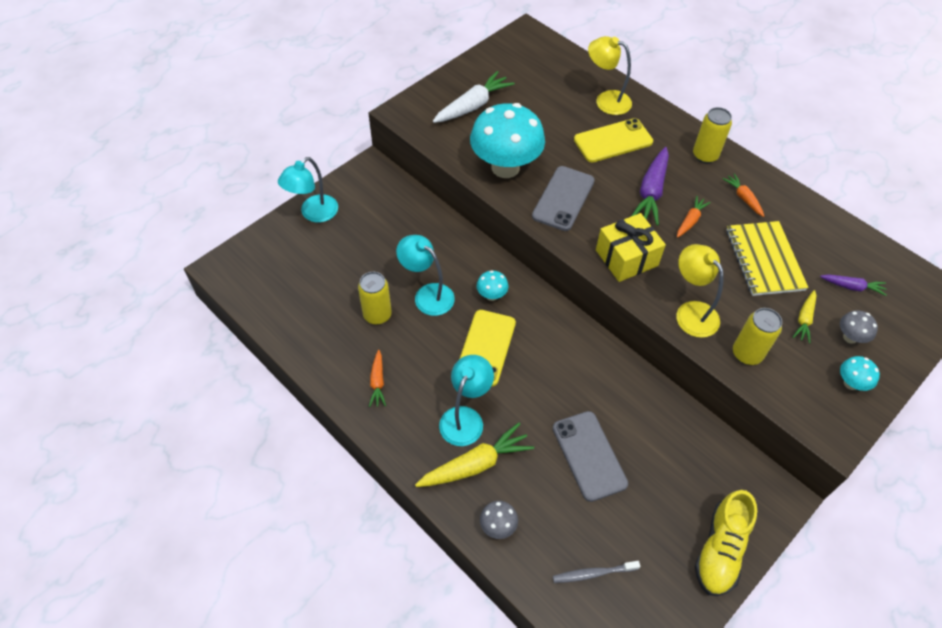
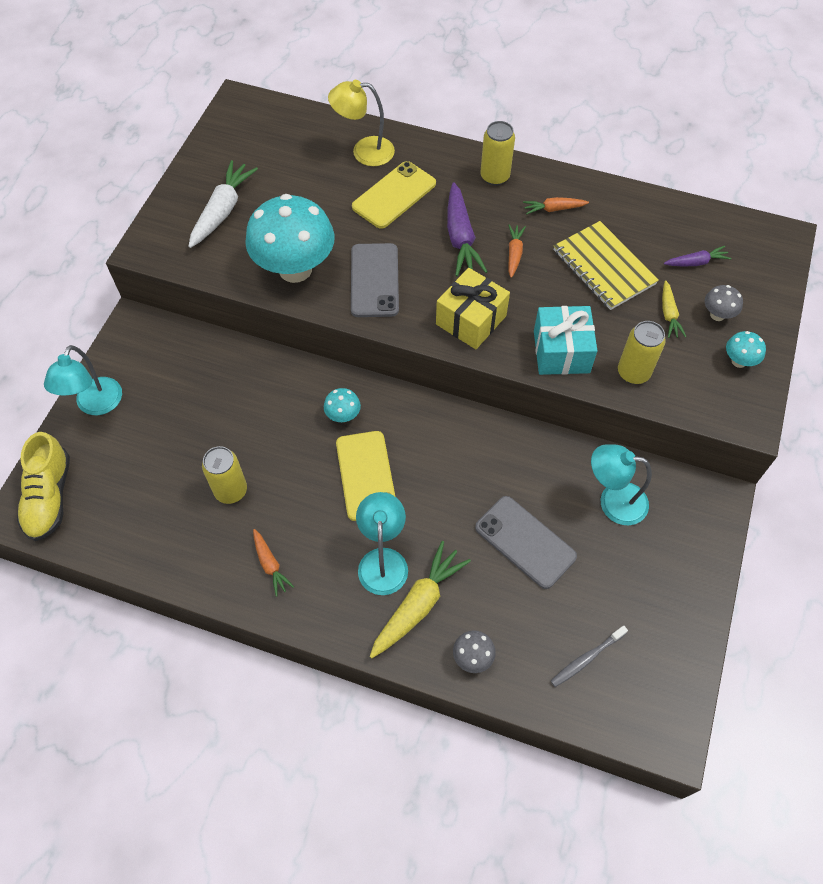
camera: 25 degrees left, 5 degrees up
turquoise lamp [396,235,455,316] -> turquoise lamp moved to [591,444,652,525]
yellow lamp [676,244,724,338] -> turquoise gift [534,306,598,375]
yellow shoe [695,490,757,596] -> yellow shoe moved to [17,432,70,541]
orange carrot [722,173,764,217] -> orange carrot turned 45 degrees counterclockwise [523,197,589,215]

